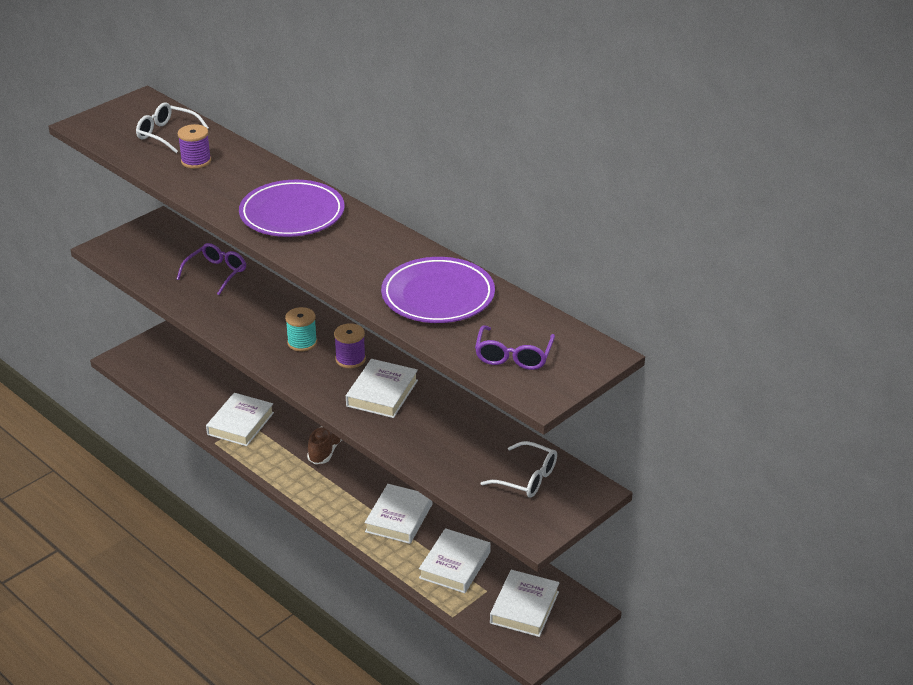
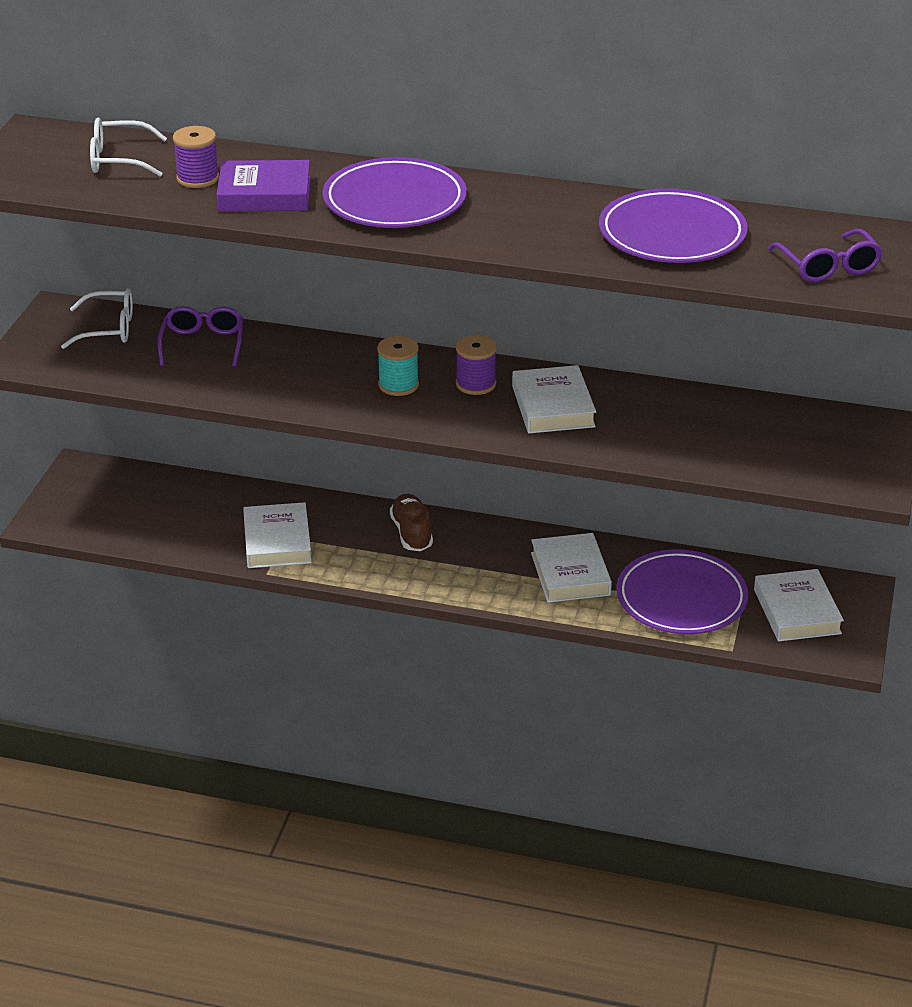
camera: 30 degrees left, 0 degrees up
white book [419,528,491,593] -> purple plate [616,549,748,634]
white glasses [481,441,557,498] -> white glasses moved to [61,288,133,349]
none -> purple book [217,160,311,212]

